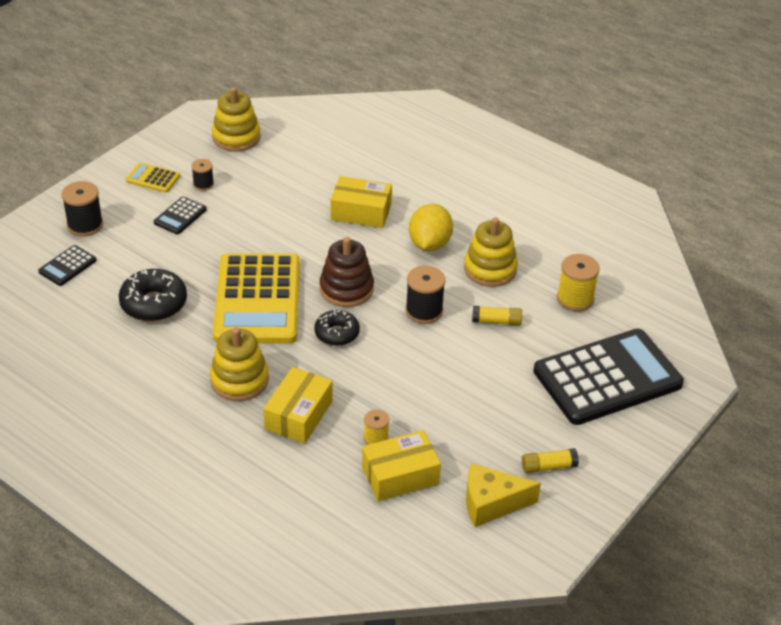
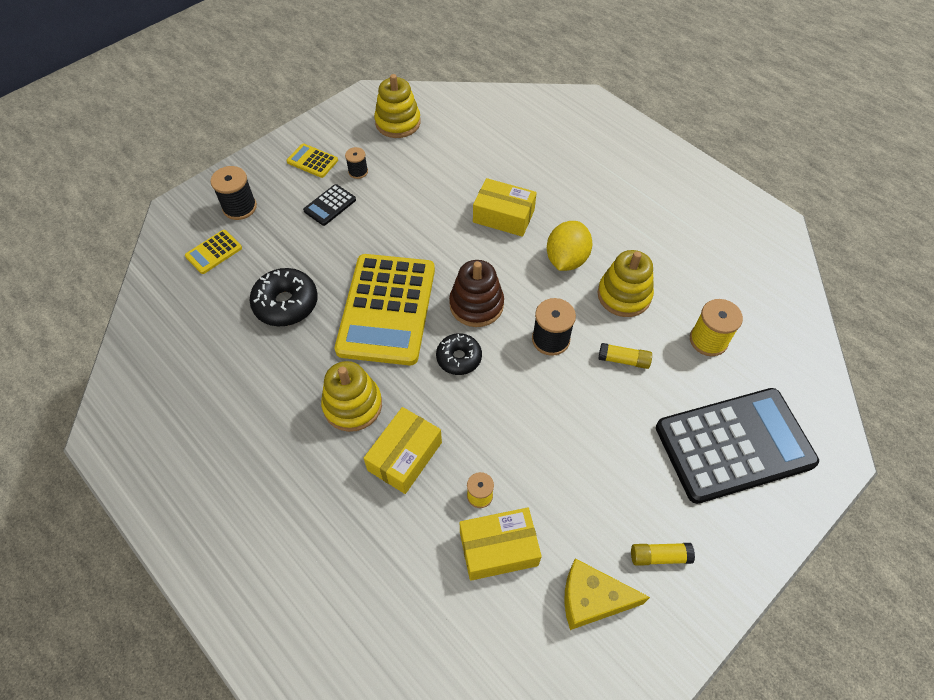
camera: 10 degrees right, 15 degrees up
black calculator [38,245,97,286] -> yellow calculator [185,230,242,274]

